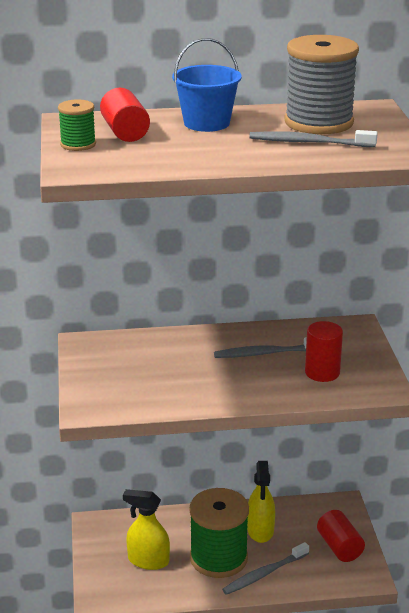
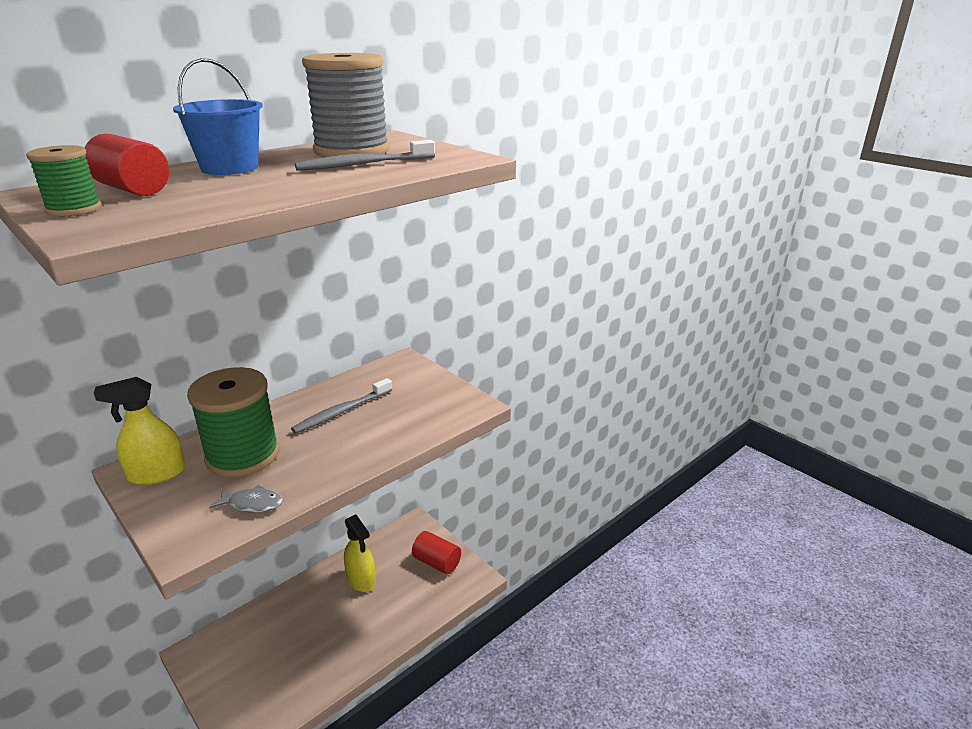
camera: 35 degrees left, 0 degrees up
yellow spray bottle [123,489,170,570] -> yellow spray bottle moved to [94,377,185,485]
green spool [189,488,249,578] -> green spool moved to [187,367,279,477]
grey toothbrush [222,542,309,595] -> none
red cylinder [305,321,343,382] -> none
none -> grey fish [209,485,282,513]

